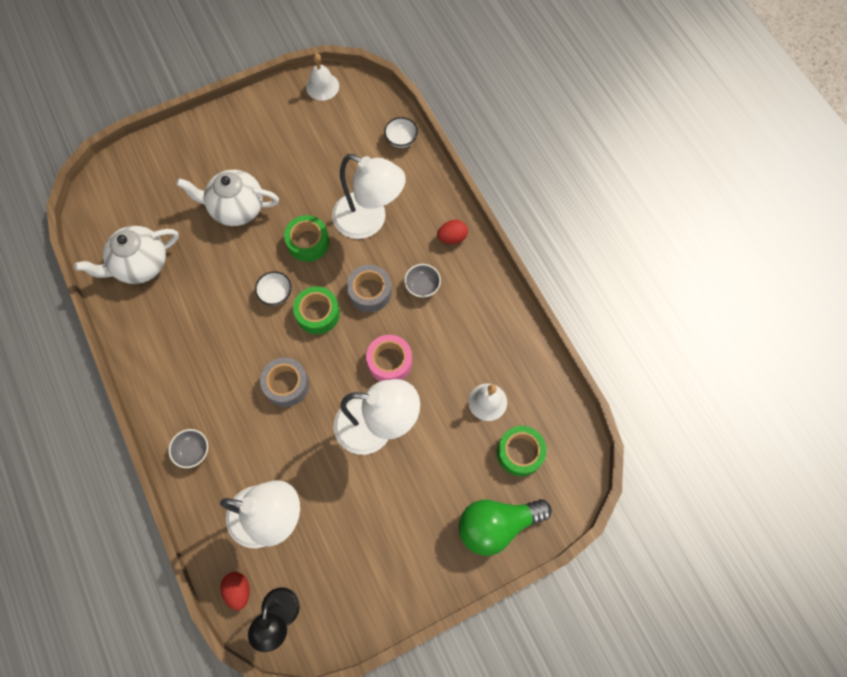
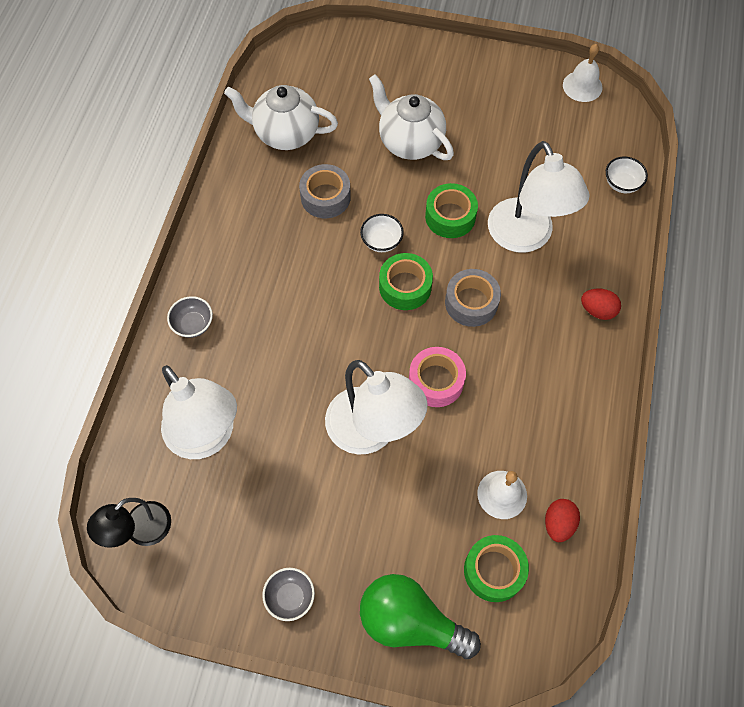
camera: 40 degrees right, 5 degrees down
red egg [221,572,250,611] -> red egg moved to [545,499,580,542]
grey tape [260,357,309,407] -> grey tape moved to [299,164,351,218]
grey bowl [404,264,441,298] -> grey bowl moved to [262,568,315,621]

